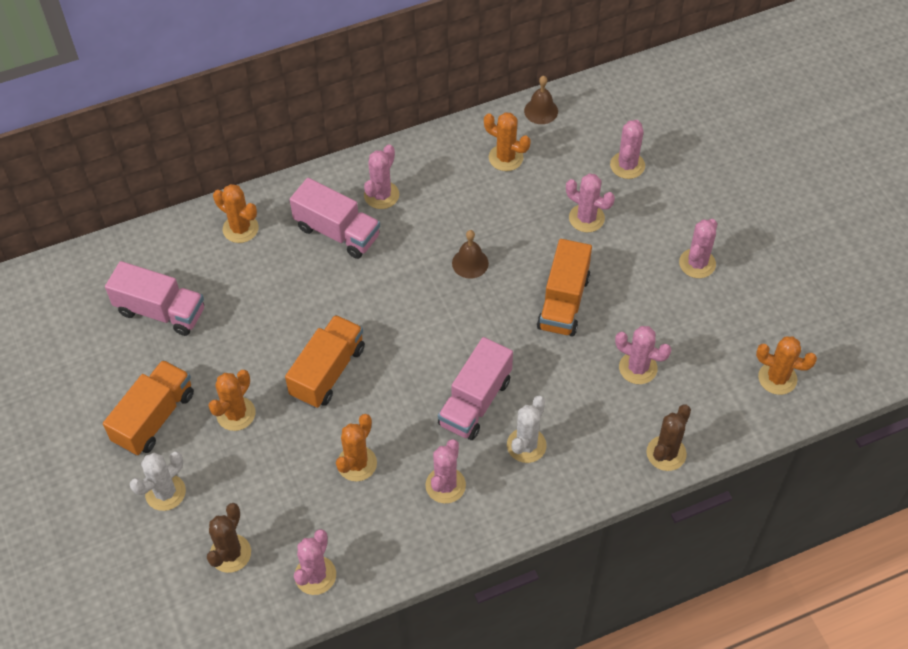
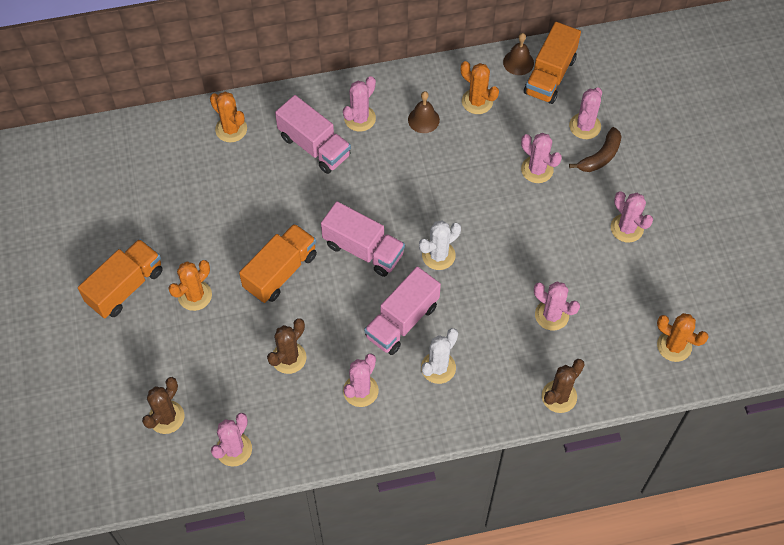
camera: 10 degrees right, 5 degrees up
pink truck [105,261,204,336] -> pink truck moved to [321,201,405,277]
white cactus [130,451,186,511] -> white cactus moved to [419,221,461,270]
orange cactus [336,414,377,481] -> brown cactus [267,318,306,374]
brown bell [452,230,489,279] -> brown bell moved to [408,91,440,133]
orange truck [537,239,592,336] -> orange truck moved to [524,22,581,104]
pink cactus [679,219,717,278] -> pink cactus turned 75 degrees counterclockwise [611,191,653,242]
none -> brown banana [569,127,622,172]

